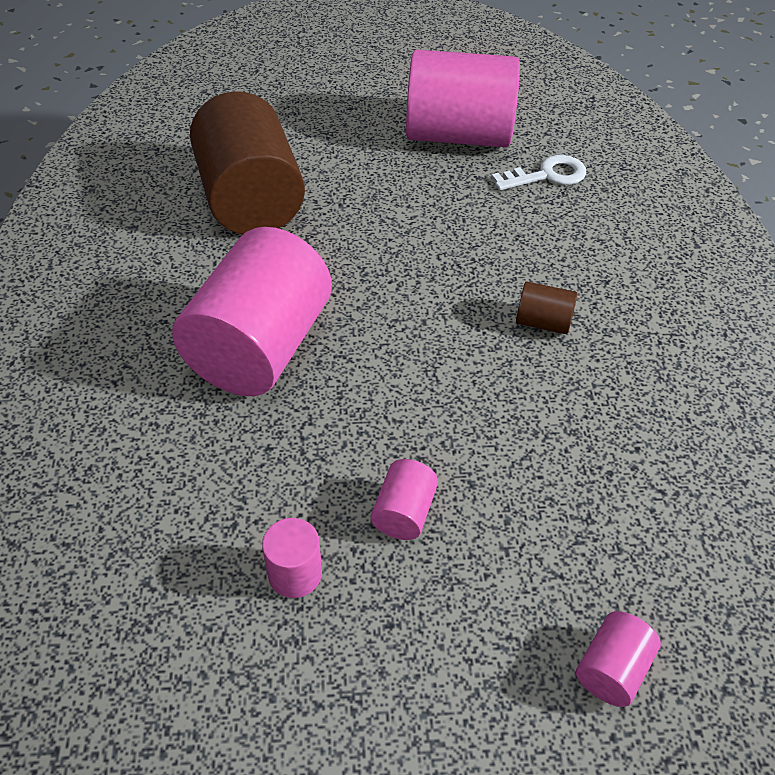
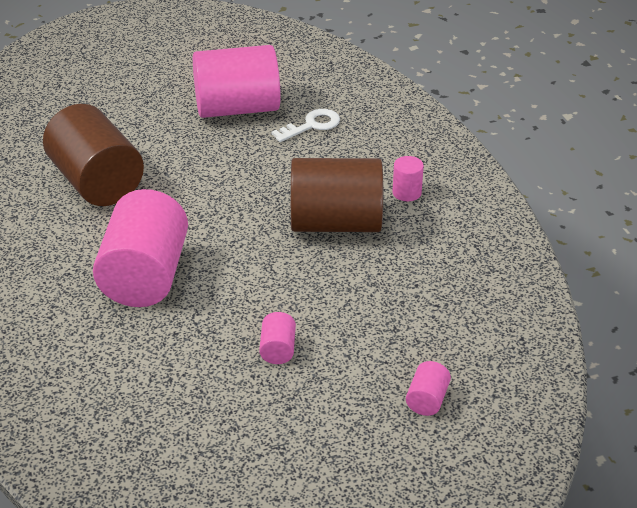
camera: 15 degrees left, 10 degrees down
pink cylinder [262,518,322,598] -> pink cylinder moved to [392,156,424,201]
brown cylinder [516,282,577,334] -> brown cylinder [291,158,383,232], size x2.41

